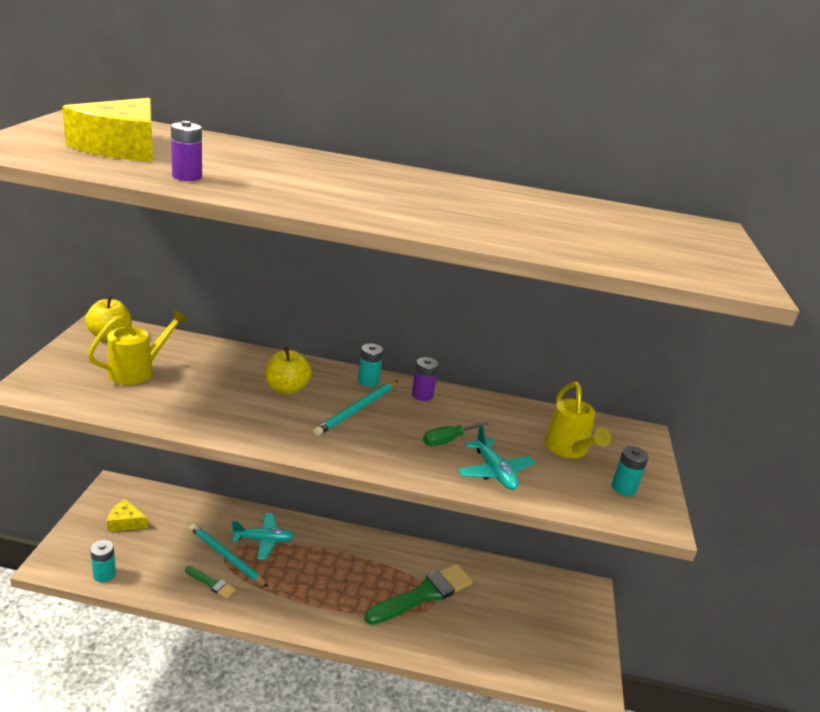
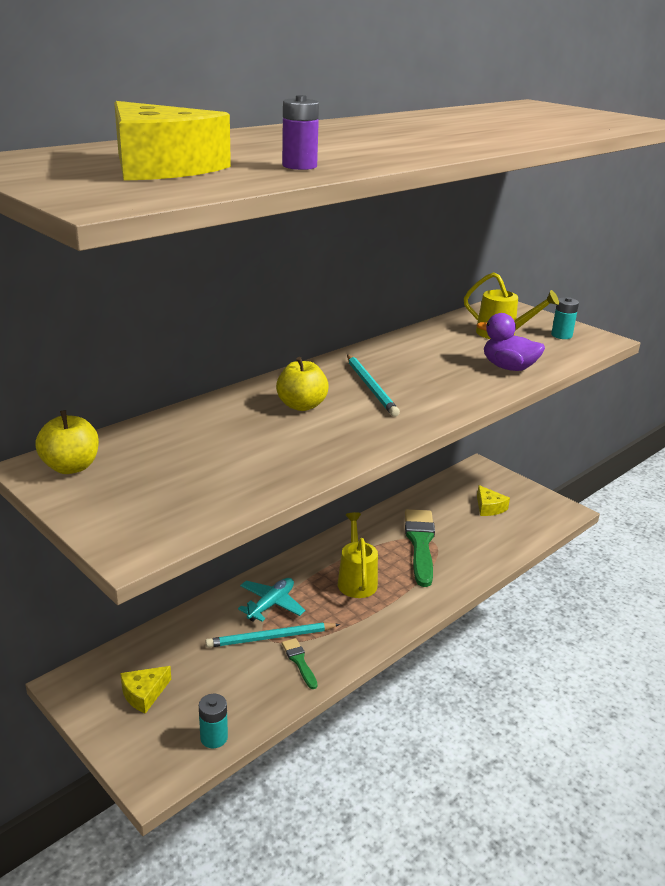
camera: 50 degrees left, 0 degrees up
yellow watering can [88,309,187,385] -> yellow watering can moved to [338,512,378,598]
green brush [185,566,236,599] -> green brush turned 90 degrees counterclockwise [282,638,318,689]
turquoise battery [358,343,383,387] -> none
purple battery [412,357,439,401] -> none
green screwdriver [423,421,489,446] -> none
turquoise plane [457,425,535,490] -> purple duck [477,313,545,371]
none -> yellow cheese [477,485,510,516]

